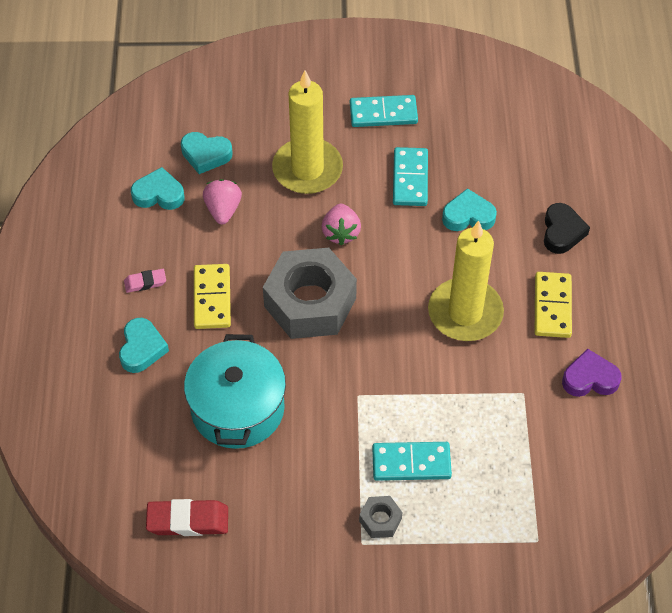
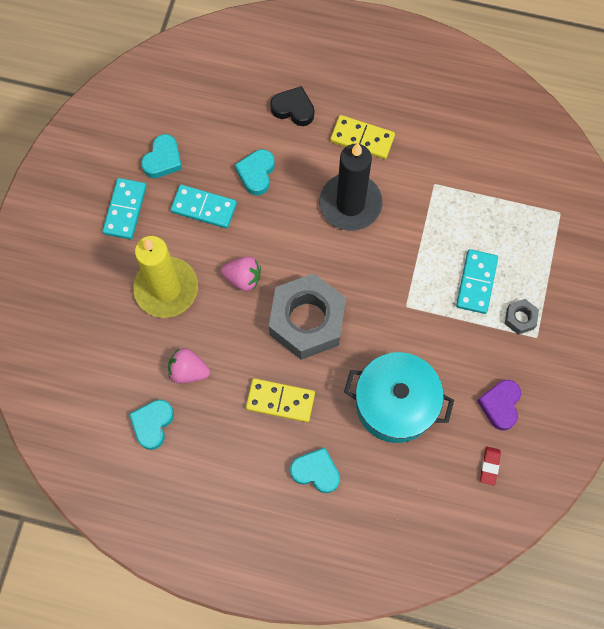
camera: 75 degrees left, 15 degrees up
pink eraser [124,269,166,293] -> none
red eraser [146,499,228,536] -> red eraser [480,446,501,486], size x0.57
turquoise heart [181,132,233,174] -> turquoise heart moved to [141,134,182,178]
yellow candle [428,220,504,341] -> black candle [319,143,383,231]
purple heart [562,349,621,397] -> purple heart moved to [477,380,521,430]

